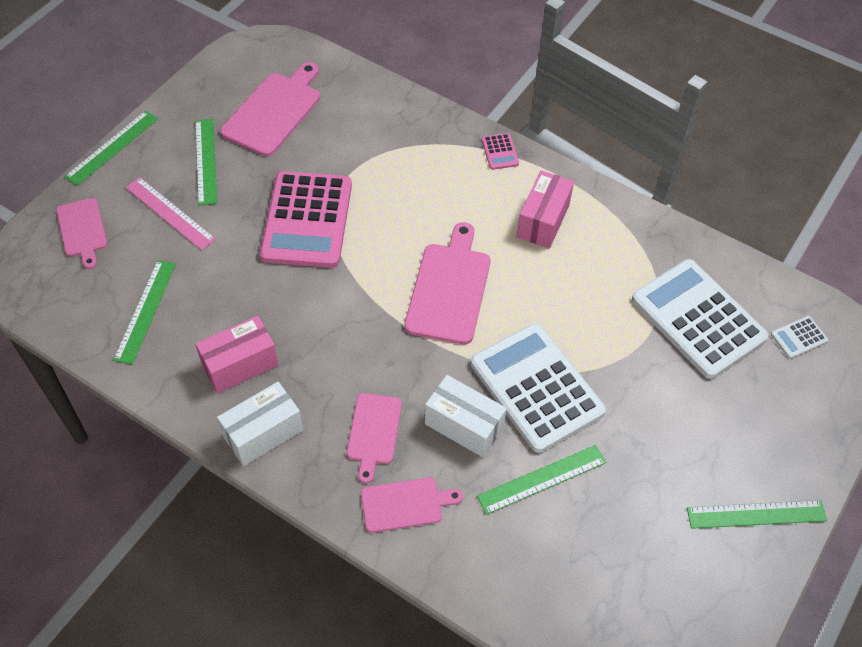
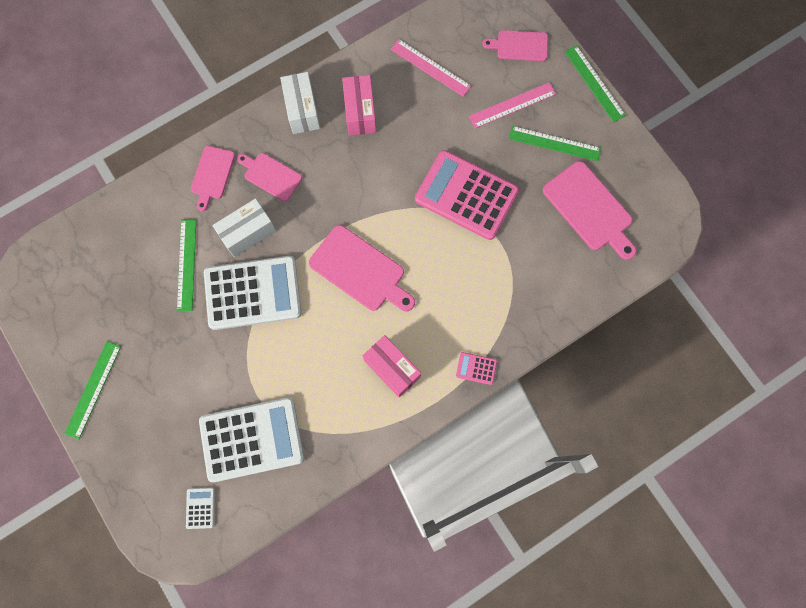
camera: 115 degrees right, 20 degrees up
green ruler [113,260,176,365] -> pink ruler [391,39,471,97]

